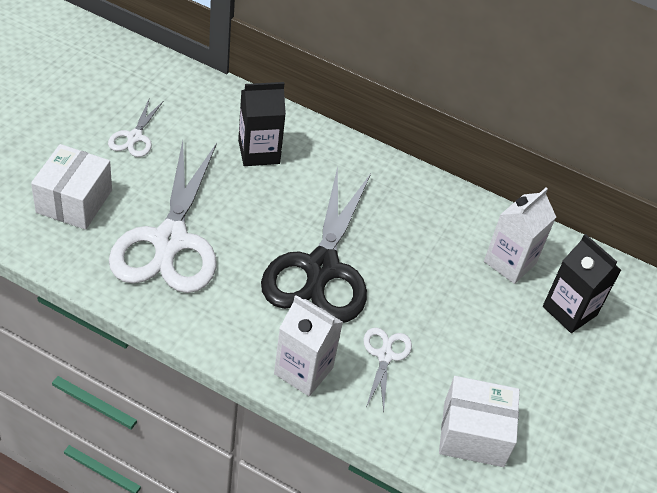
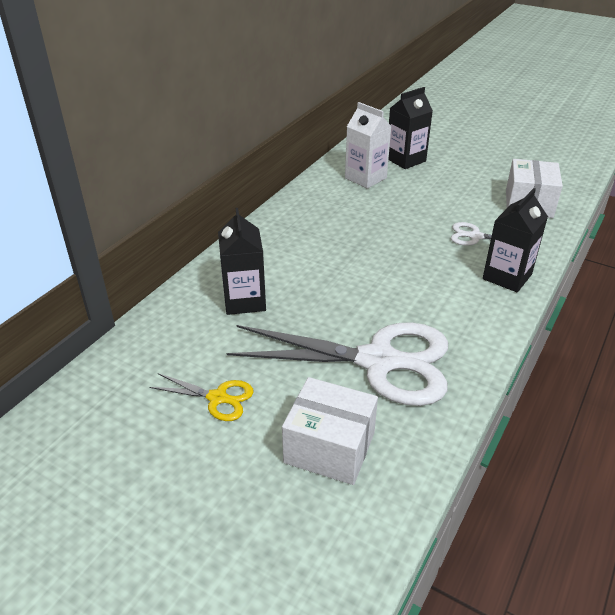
camera: 80 degrees left, 10 degrees down
white scissors [108,100,163,157] -> yellow scissors [149,373,254,421]
black scissors [261,167,371,323] -> none
white carton [274,295,343,396] -> black carton [483,188,548,292]

